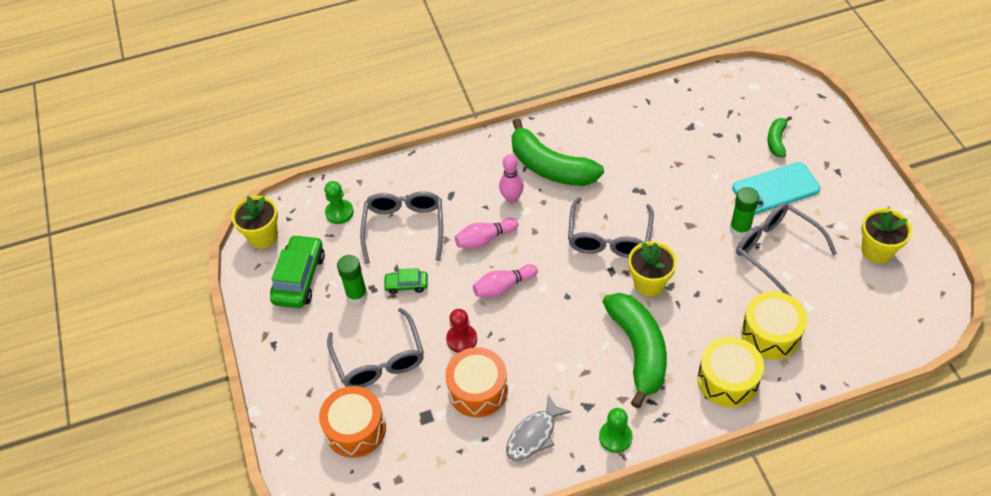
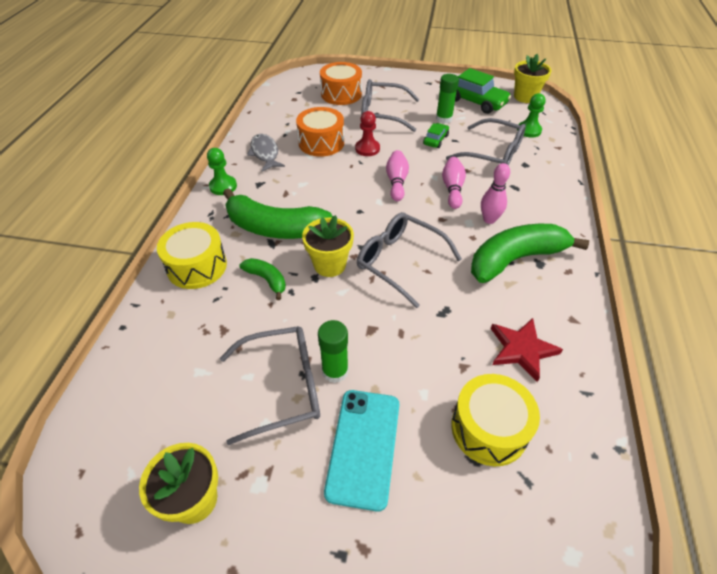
camera: 115 degrees right, 5 degrees down
yellow drum [741,291,807,360] -> yellow drum moved to [451,374,540,466]
green banana [767,116,792,157] -> green banana moved to [239,258,286,300]
none -> red star [491,318,563,382]

